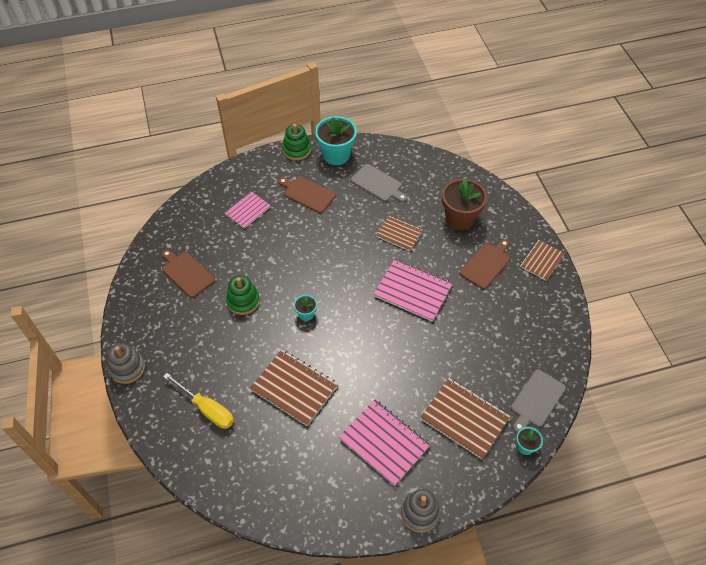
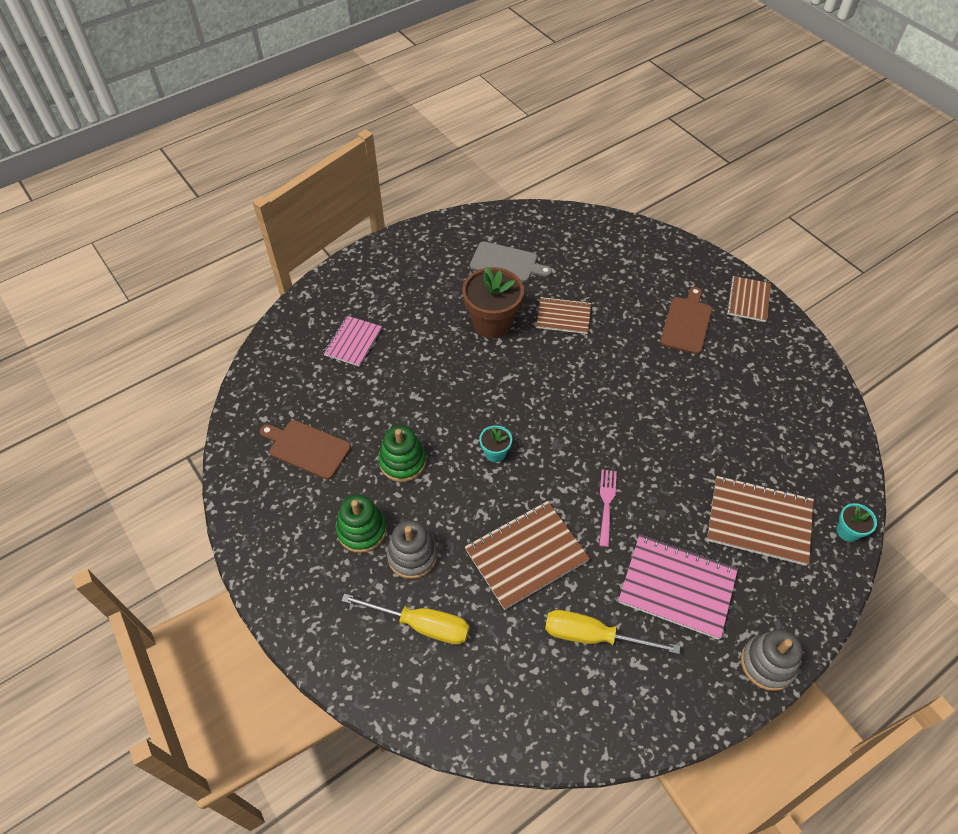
camera: 20 degrees left, 0 degrees up
grey stacking toy [108,343,145,384] -> grey stacking toy moved to [387,520,438,579]
brown notebook [250,349,338,426] -> brown notebook turned 45 degrees counterclockwise [465,501,590,610]
brown cutting board [278,176,336,213] -> none
green stacking toy [282,124,311,161] -> green stacking toy moved to [336,495,387,553]
turquoise flower pot [315,116,357,165] -> none
pink notebook [374,259,453,321] -> none
brown flower pot [442,179,487,230] -> brown flower pot moved to [462,267,524,338]
grey cutting board [511,369,566,433] -> none
none -> yellow screwdriver [545,610,680,654]
none -> pink fork [599,470,617,547]

